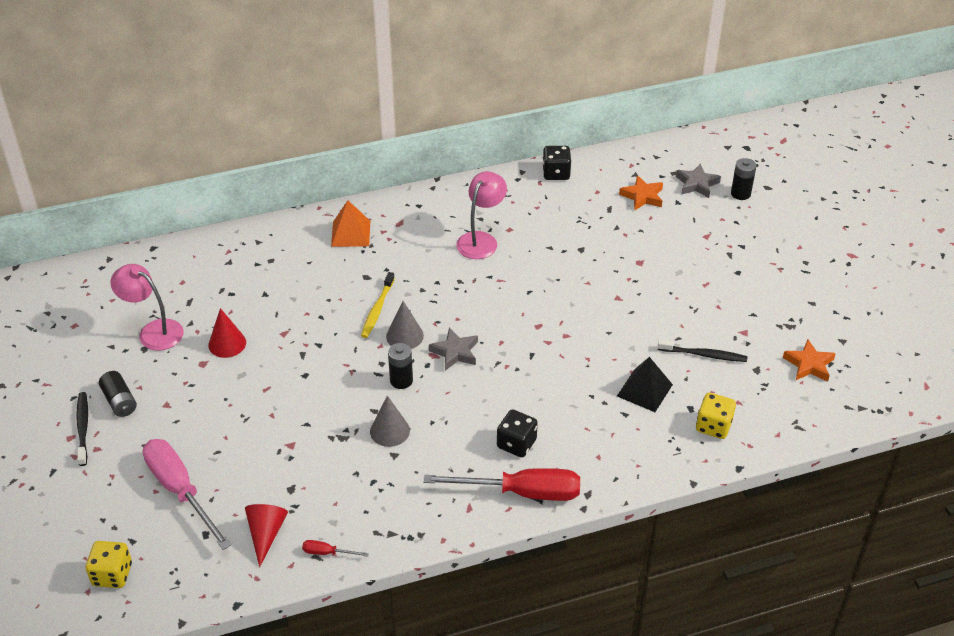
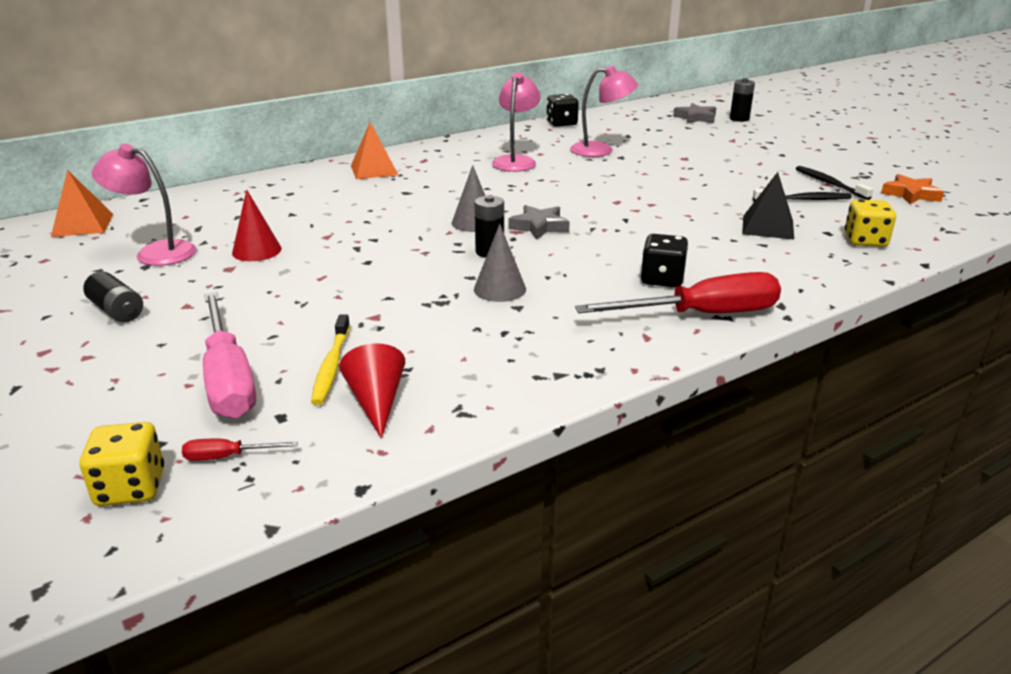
camera: 15 degrees left, 15 degrees down
black toothbrush [76,392,88,466] -> black toothbrush moved to [796,166,874,200]
pink screwdriver [143,439,231,550] -> pink screwdriver turned 150 degrees counterclockwise [203,292,256,419]
red screwdriver [302,540,369,557] -> red screwdriver moved to [182,439,298,461]
yellow toothbrush [361,272,395,338] -> yellow toothbrush moved to [311,314,350,405]
orange star [619,175,663,211] -> none
none -> orange pyramid [51,170,113,237]
none -> pink lamp [570,65,638,157]

